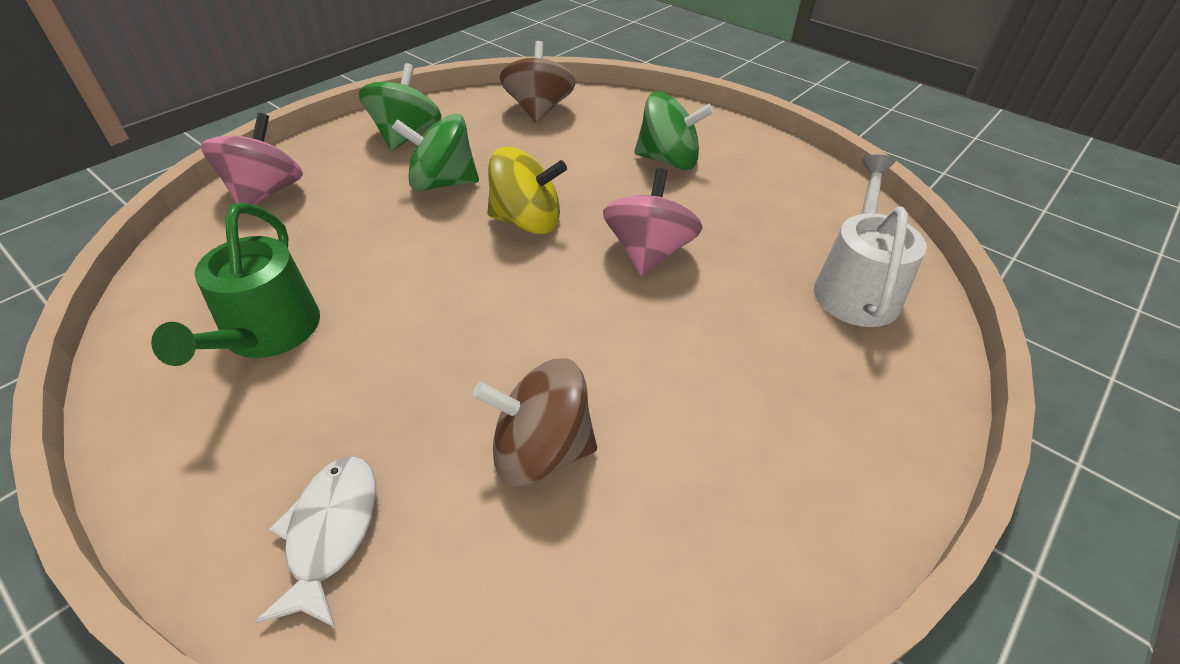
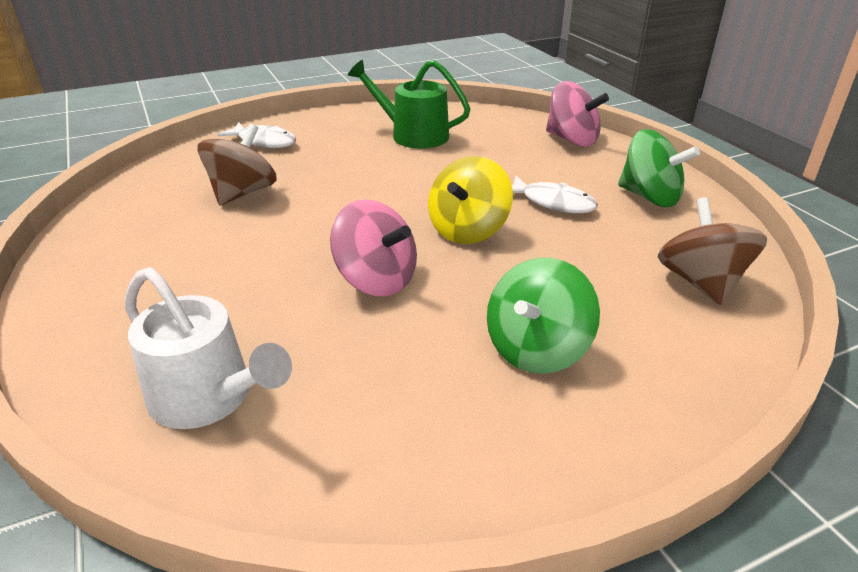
camera: 115 degrees right, 10 degrees down
green spinning top [392,114,479,192] -> white fish [512,176,598,213]
brown spinning top [500,41,575,123] -> brown spinning top turned 120 degrees counterclockwise [658,197,767,305]

